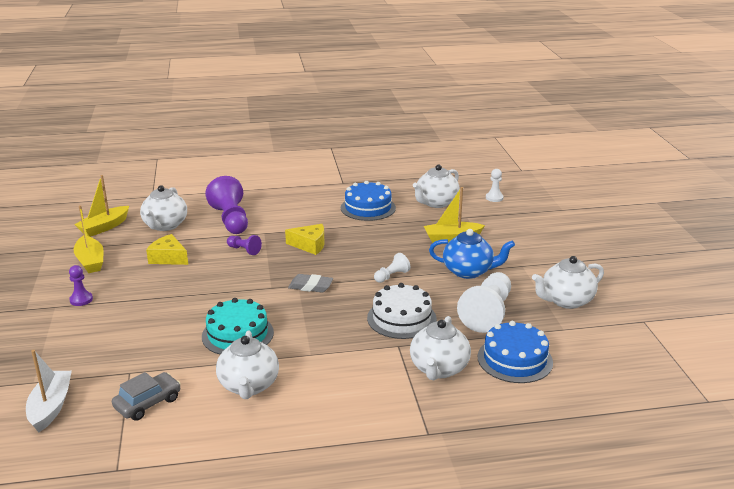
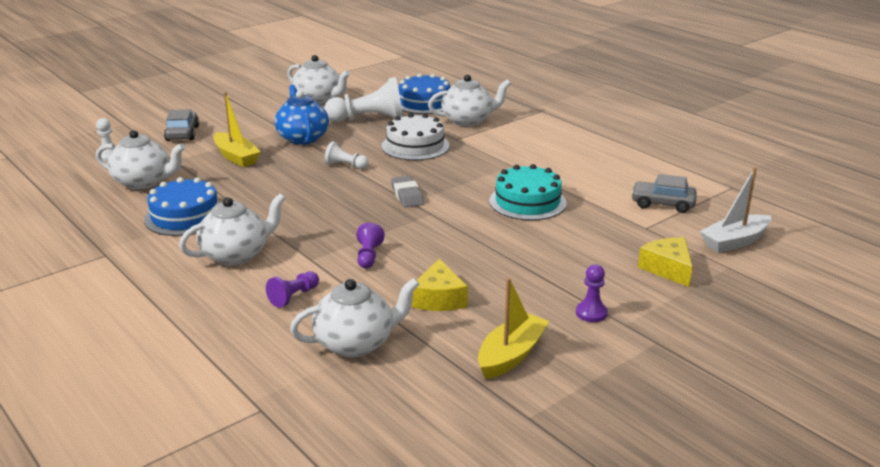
camera: 120 degrees left, 0 degrees up
yellow boat [74,175,129,237] -> none
purple pawn [205,176,248,234] -> purple pawn [266,271,319,308], size x0.49
white teapot [216,330,279,399] -> white teapot moved to [179,193,286,266]
yellow cheese [285,224,324,255] -> yellow cheese moved to [638,237,693,287]
none -> grey car [164,109,199,141]

